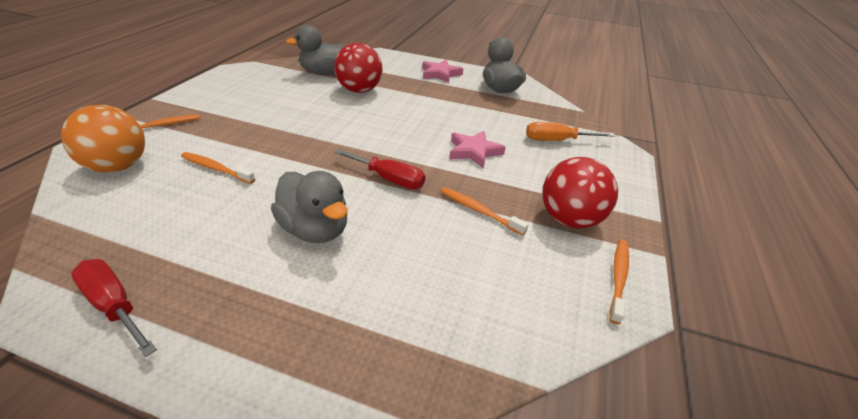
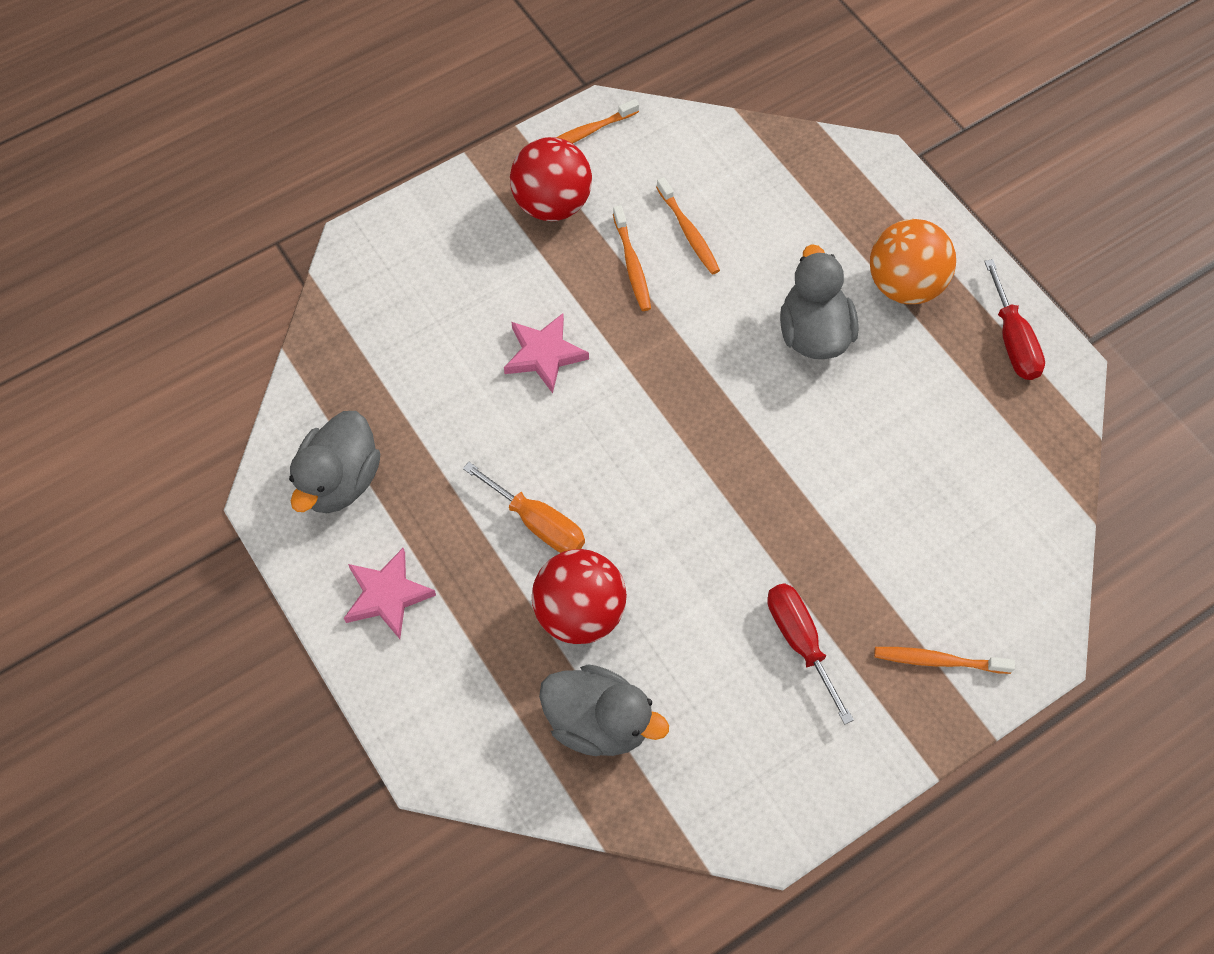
camera: 140 degrees left, 25 degrees up
orange ball [61,105,145,173] -> orange ball moved to [870,219,956,304]
orange toothbrush [181,152,255,184] -> orange toothbrush moved to [656,177,720,275]
red screwdriver [334,149,425,189] -> red screwdriver moved to [767,583,854,725]
orange screwdriver [526,122,615,141] -> orange screwdriver moved to [463,462,585,553]

